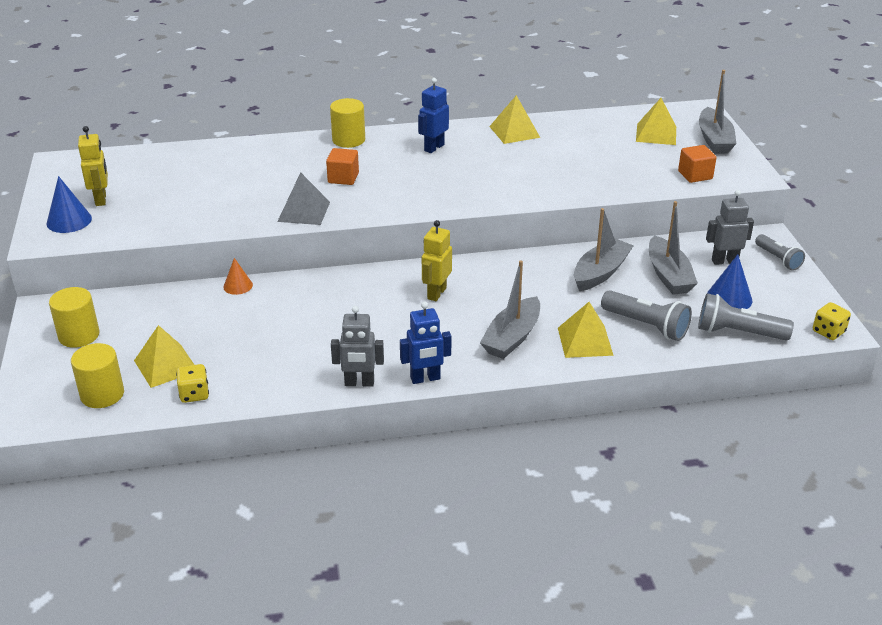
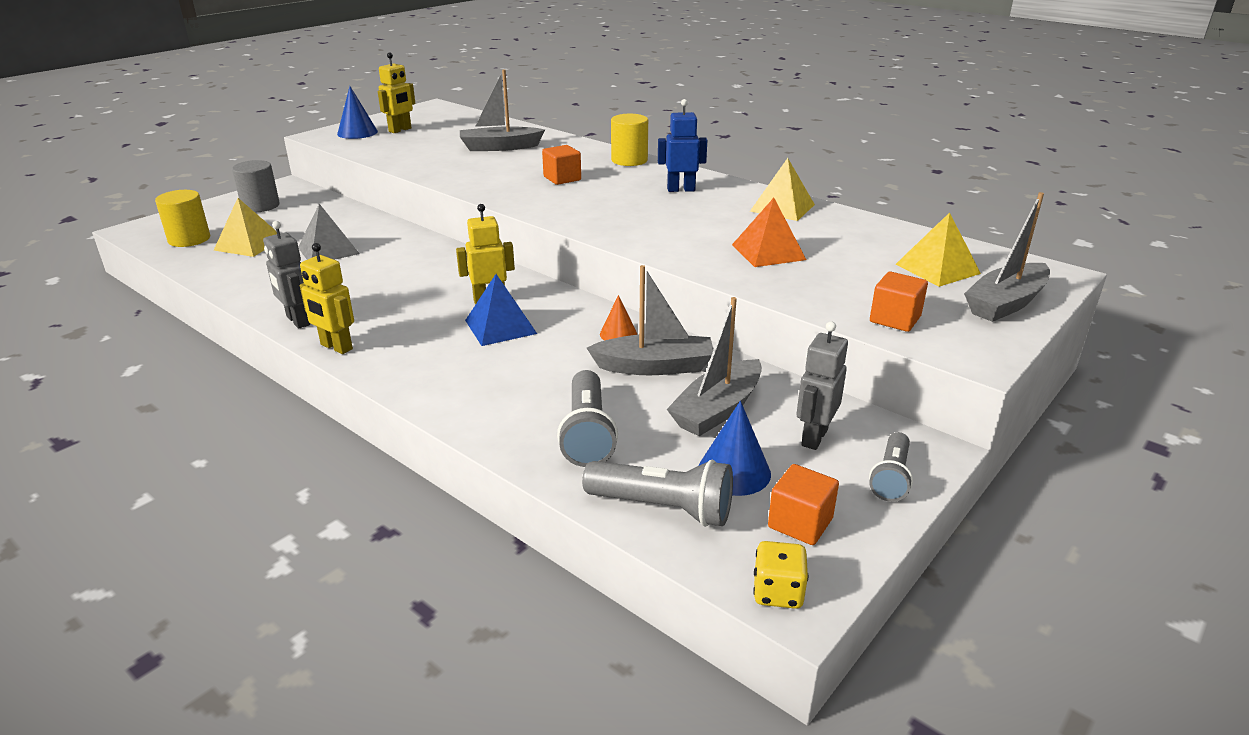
camera: 50 degrees right, 5 degrees down
yellow cylinder [49,287,99,348] -> grey cylinder [232,160,280,212]
yellow dice [176,364,209,403] -> none
orange cone [223,258,253,295] -> orange cone moved to [600,295,637,341]
grey pyramid [277,172,330,225] -> grey pyramid moved to [298,204,360,260]
blue robot [400,302,451,384] -> yellow robot [300,243,354,354]
grey boat [480,260,540,359] -> grey boat moved to [460,70,545,151]
yellow pyramid [558,302,614,358] -> none
grey flashlight [698,293,794,340] -> grey flashlight turned 135 degrees clockwise [582,460,733,527]
grey robot [706,190,754,265] -> grey robot turned 105 degrees counterclockwise [796,321,848,450]
none -> blue pyramid [465,274,537,346]
none -> orange pyramid [732,198,806,267]
none -> orange cube [768,464,839,545]

